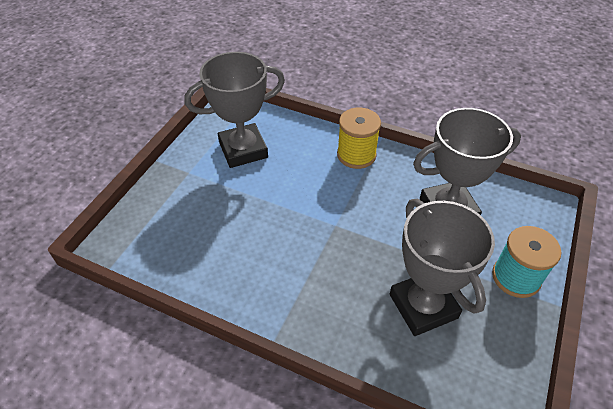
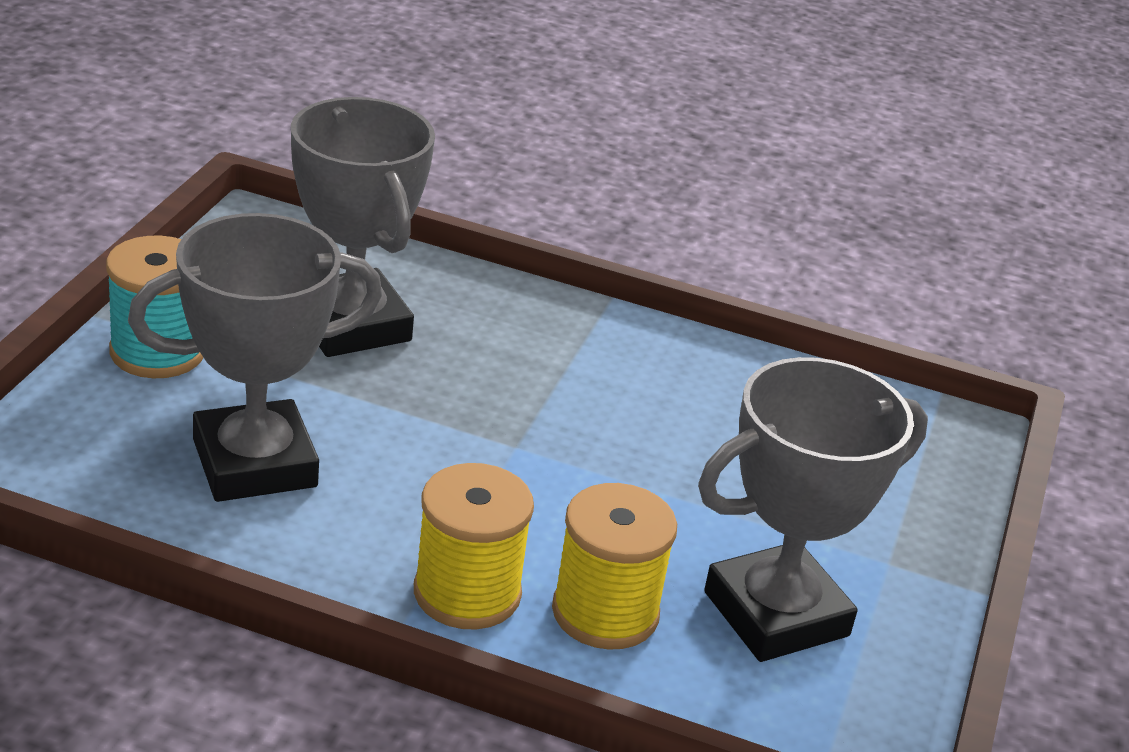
camera: 170 degrees right, 15 degrees down
none -> yellow spool [552,483,677,650]

